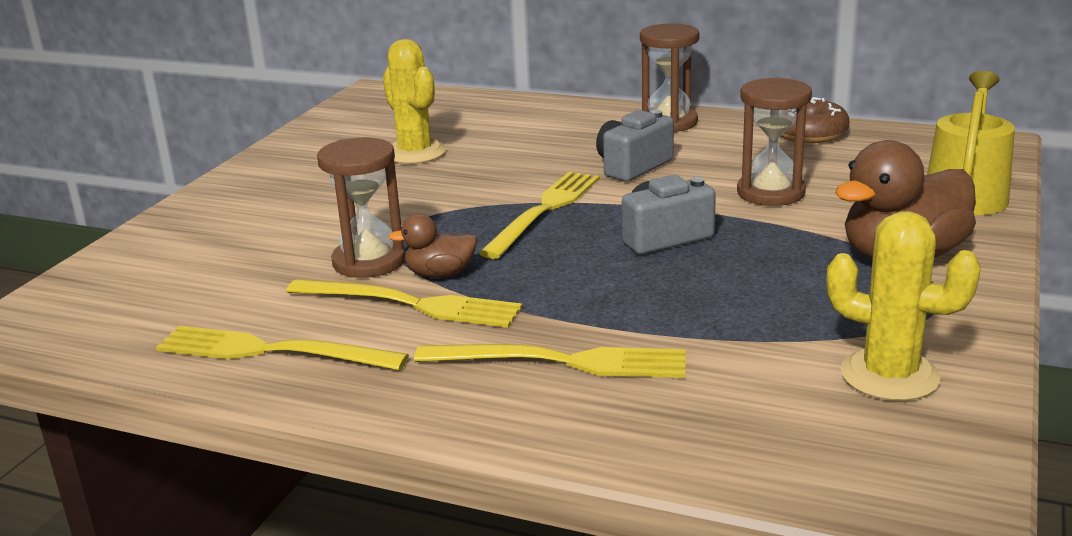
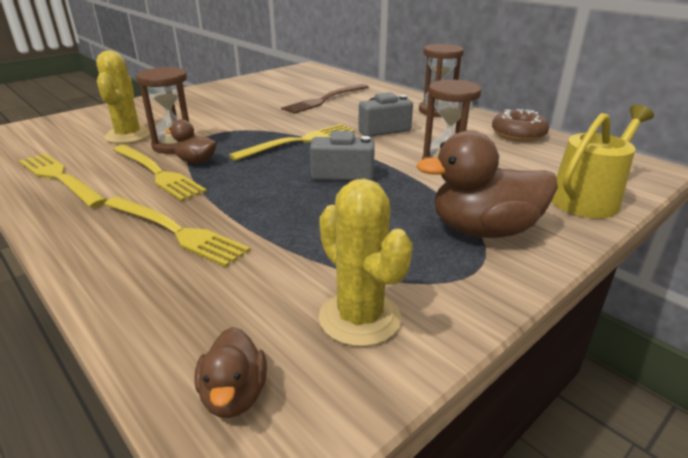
camera: 25 degrees right, 5 degrees up
yellow cactus [383,39,446,164] -> yellow cactus moved to [96,51,150,144]
none -> brown duck [195,327,267,418]
none -> brown fork [281,84,369,114]

